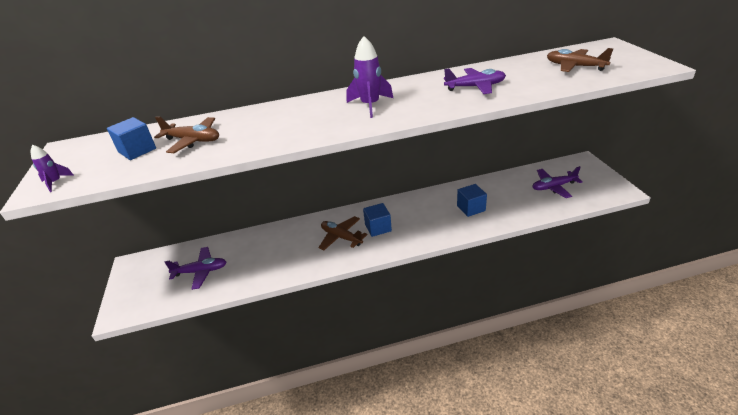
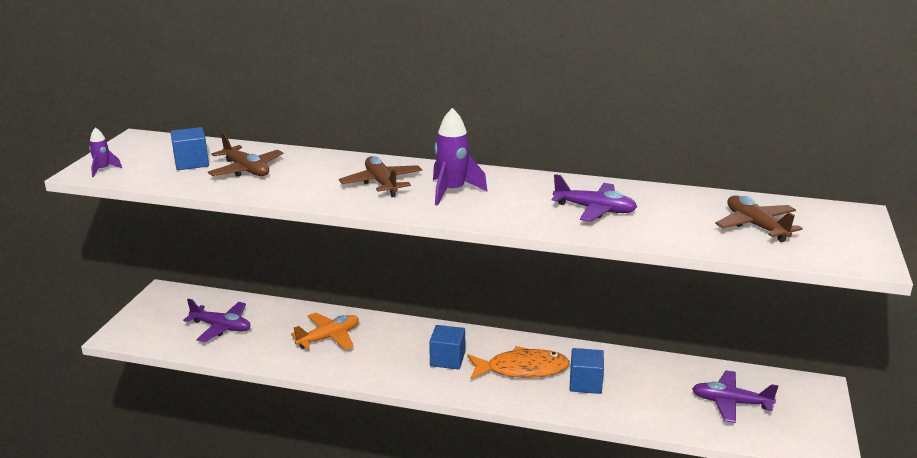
camera: 25 degrees right, 10 degrees down
brown plane [318,216,368,250] -> brown plane moved to [339,156,422,197]
none -> orange plane [291,312,359,350]
none -> orange fish [467,346,570,380]

